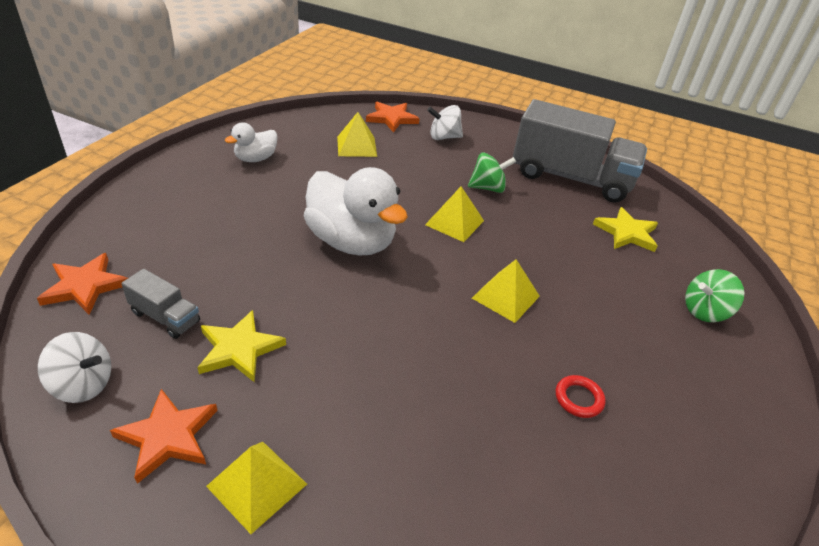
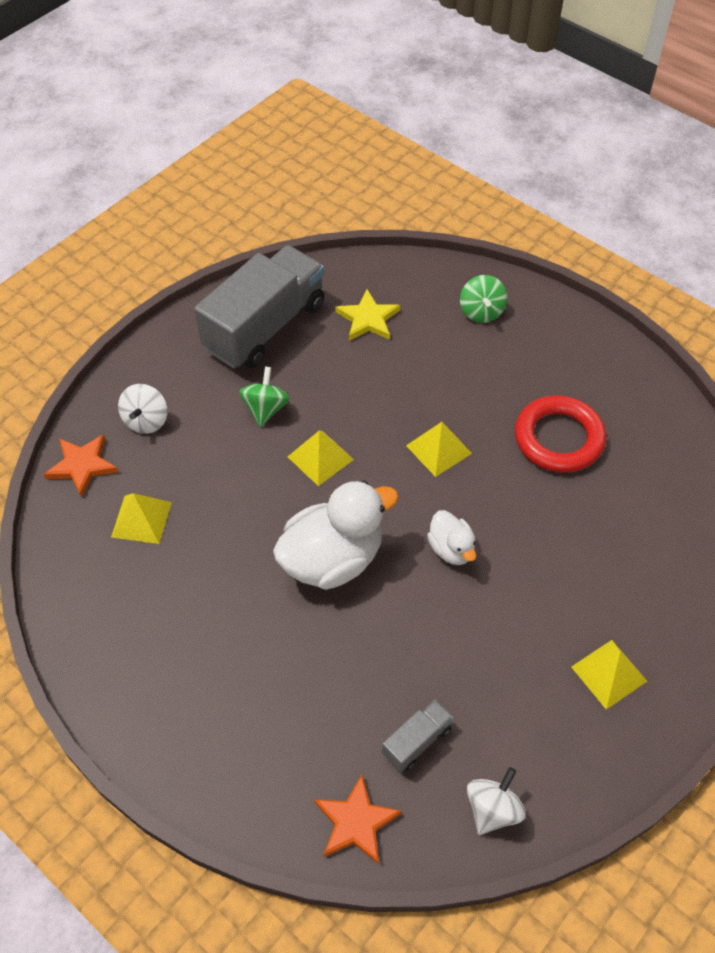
camera: 70 degrees left, 15 degrees up
orange star [110,389,218,484] -> none
yellow star [197,310,286,382] -> none
white duck [225,122,278,162] -> white duck moved to [427,510,476,565]
red ring [556,375,606,418] -> red ring [515,395,606,473], size x2.30

